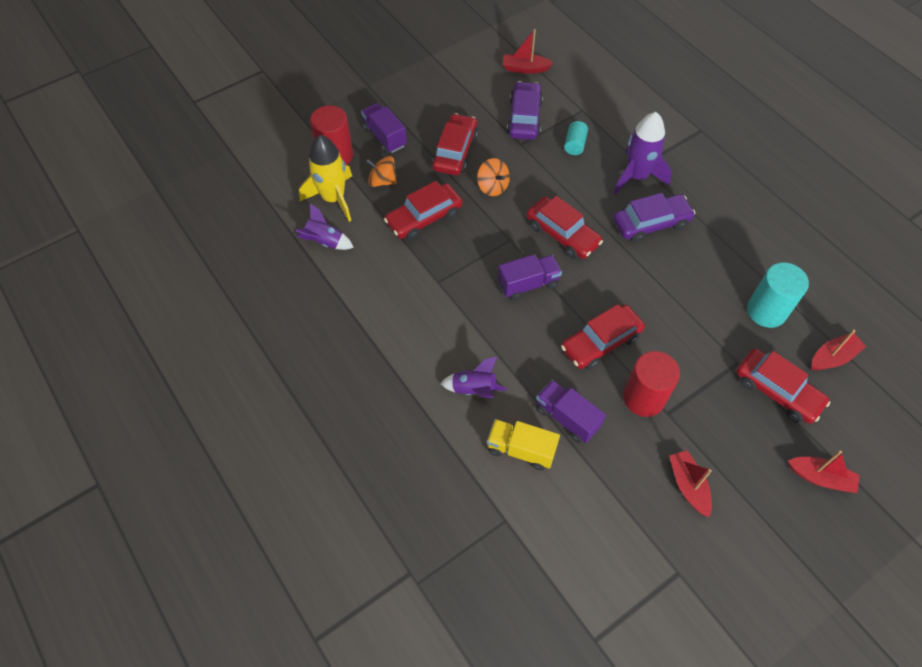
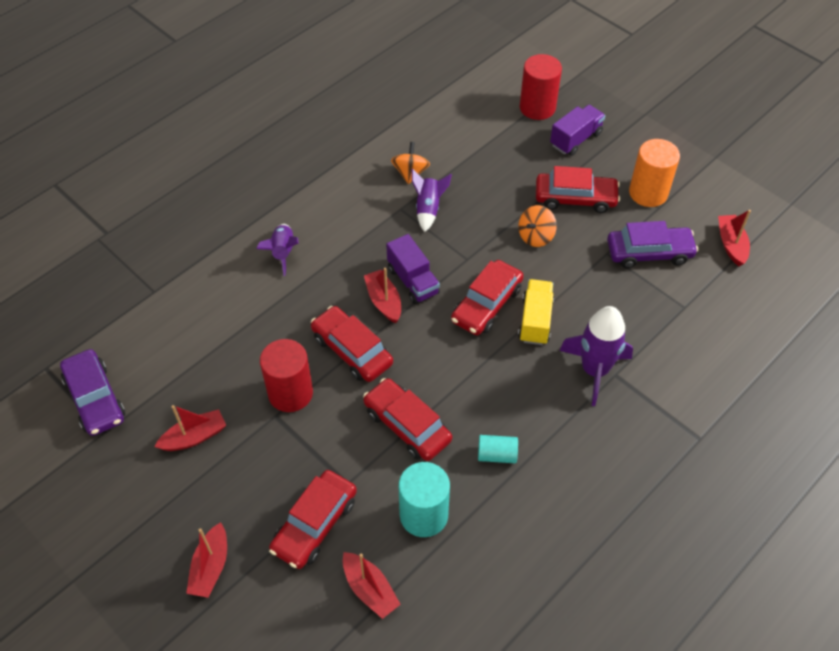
camera: 80 degrees right, 5 degrees down
purple rocket [296,204,354,250] -> purple rocket moved to [412,169,452,232]
yellow rocket [299,135,352,222] -> none
orange spinning top [365,156,397,187] -> orange spinning top moved to [391,142,430,184]
red car [384,181,462,240] -> red car moved to [363,378,452,461]
yellow truck [487,419,560,470] -> yellow truck moved to [518,279,554,345]
purple truck [536,380,606,443] -> none
turquoise cylinder [564,121,588,155] -> turquoise cylinder moved to [478,435,518,463]
purple car [613,193,695,242] -> purple car moved to [60,349,125,436]
none -> red boat [364,268,401,323]
none -> orange cylinder [629,139,680,207]

